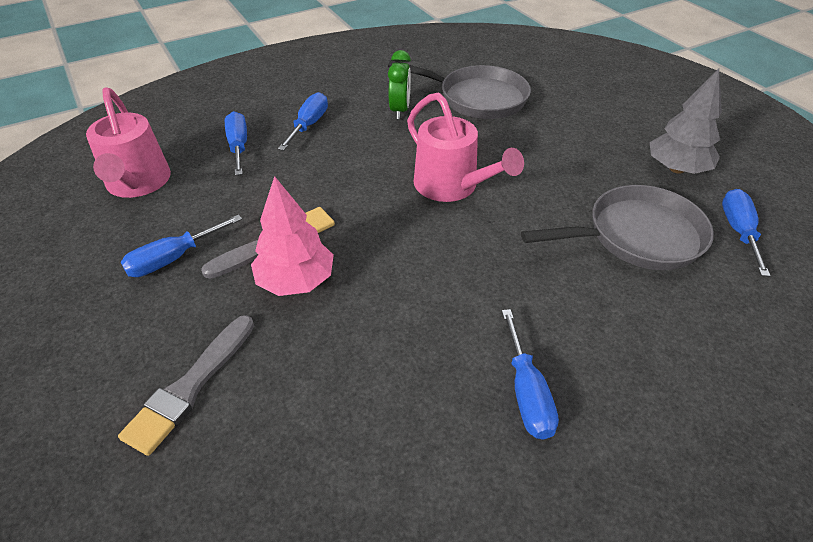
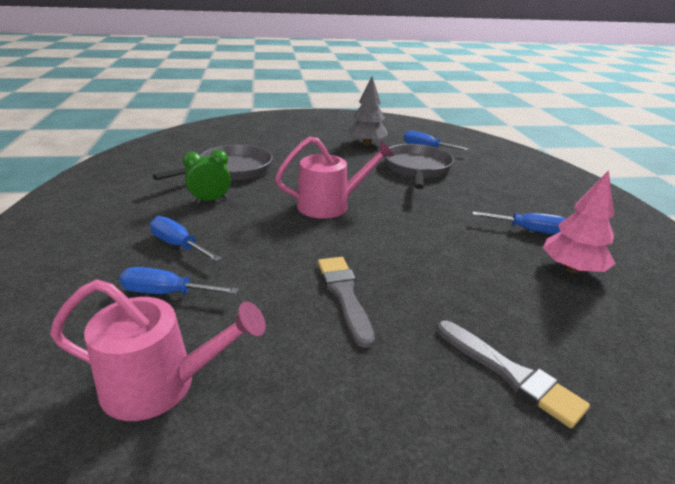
camera: 70 degrees left, 15 degrees down
blue screwdriver [121,215,242,277] -> none
pink tree [251,176,334,296] -> pink tree moved to [543,170,616,273]
green clock [388,50,411,119] -> green clock turned 45 degrees counterclockwise [183,150,231,202]

